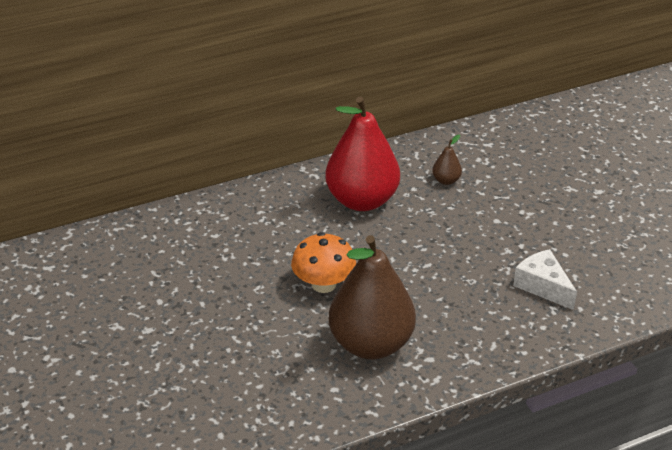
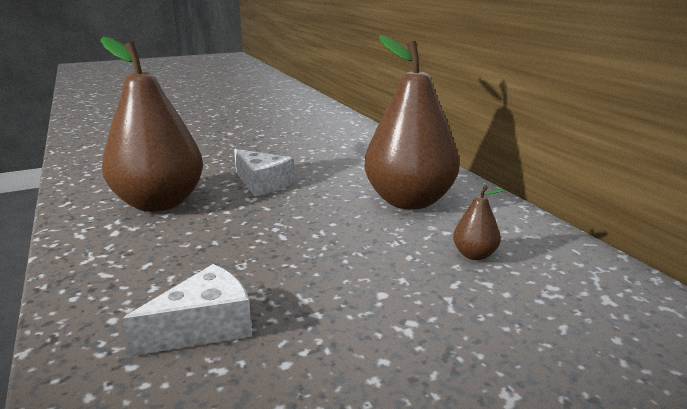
camera: 90 degrees right, 15 degrees down
orange mushroom [291,232,356,293] -> white cheese [234,149,294,196]
red pear [325,97,400,211] -> brown pear [364,35,460,210]

